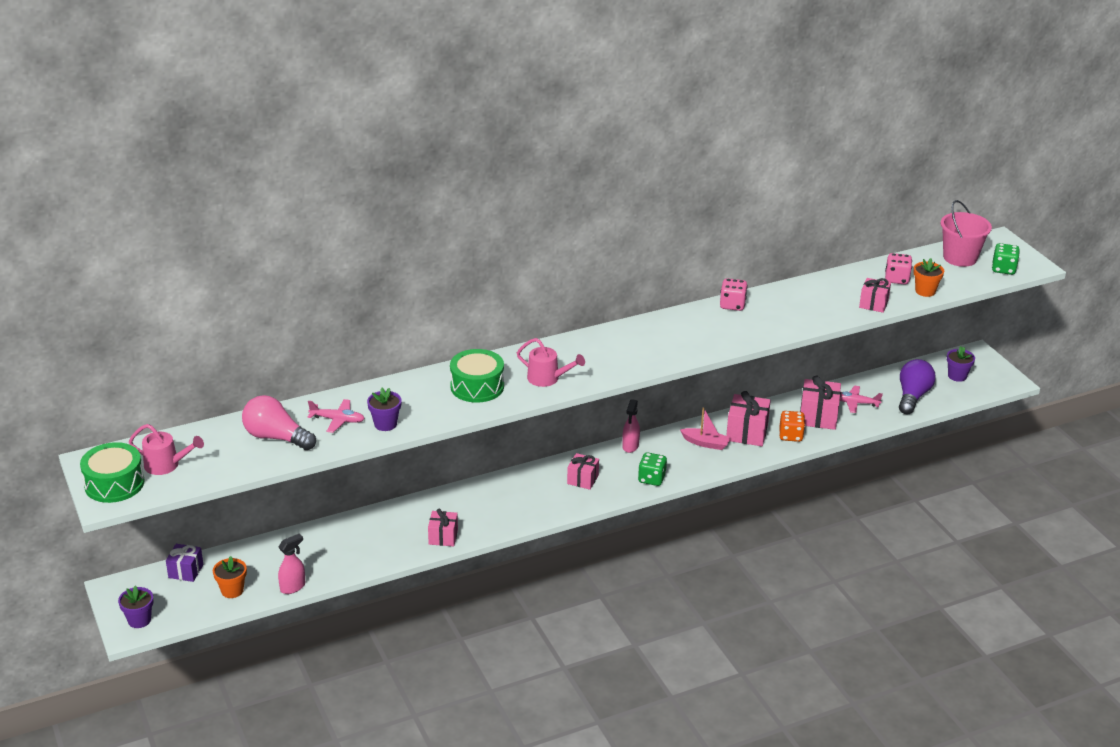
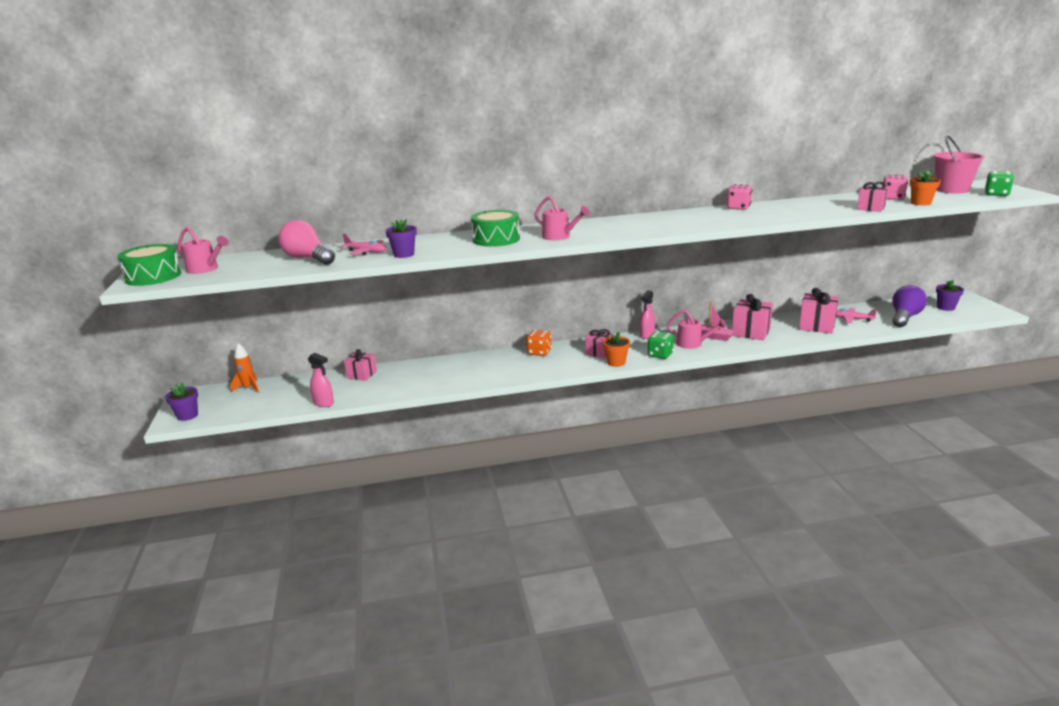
camera: 15 degrees right, 10 degrees down
purple gift [166,544,203,582] -> orange rocket [230,343,259,393]
orange flower pot [213,556,247,598] -> orange flower pot moved to [603,332,630,367]
pink spray bottle [278,534,305,594] -> pink spray bottle turned 60 degrees clockwise [308,353,334,407]
pink gift [428,509,458,546] -> pink gift moved to [344,349,377,381]
orange dice [779,411,805,442] -> orange dice moved to [526,330,552,356]
none -> pink watering can [667,310,727,349]

